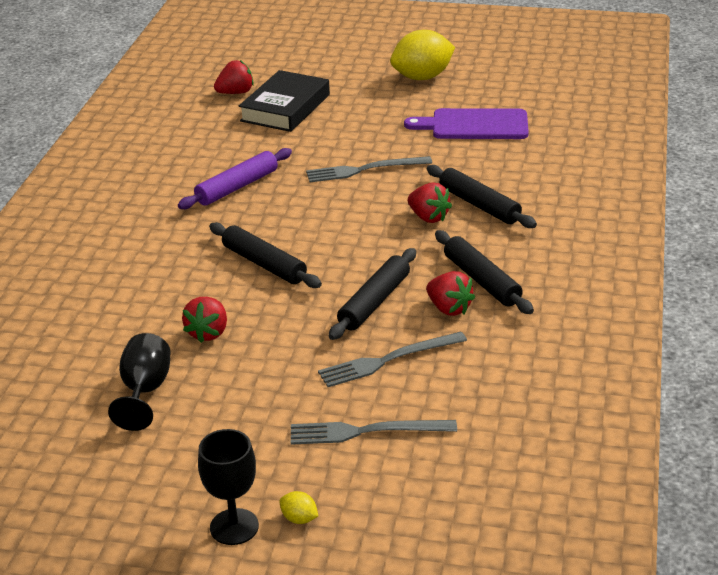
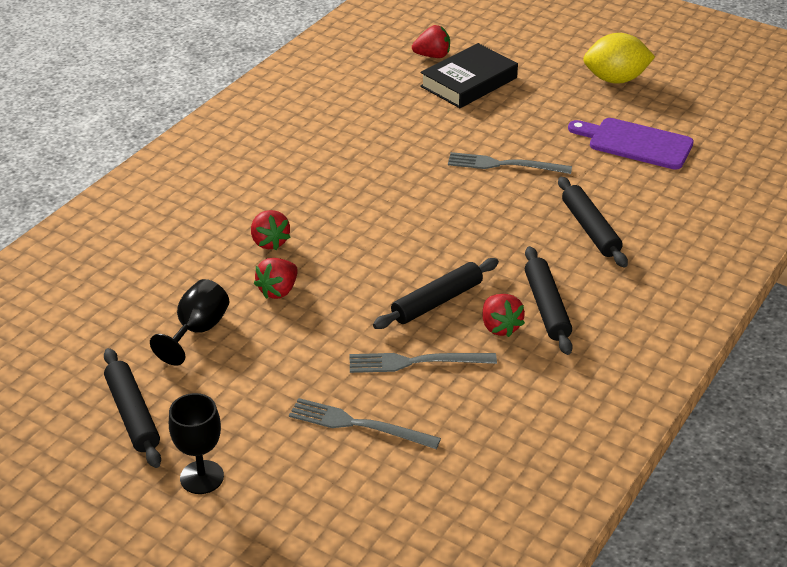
camera: 20 degrees right, 5 degrees up
purple rolling pin [178,148,292,209] -> none
black rolling pin [209,222,322,288] -> black rolling pin moved to [104,348,161,468]
yellow lemon [279,491,318,524] -> none
red strawberry [408,182,452,223] -> red strawberry moved to [251,210,290,250]

